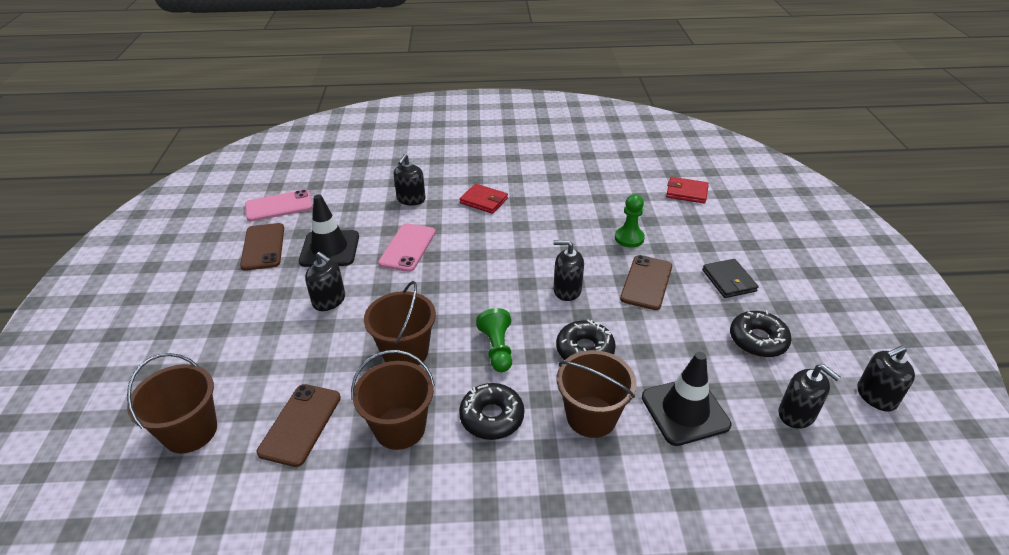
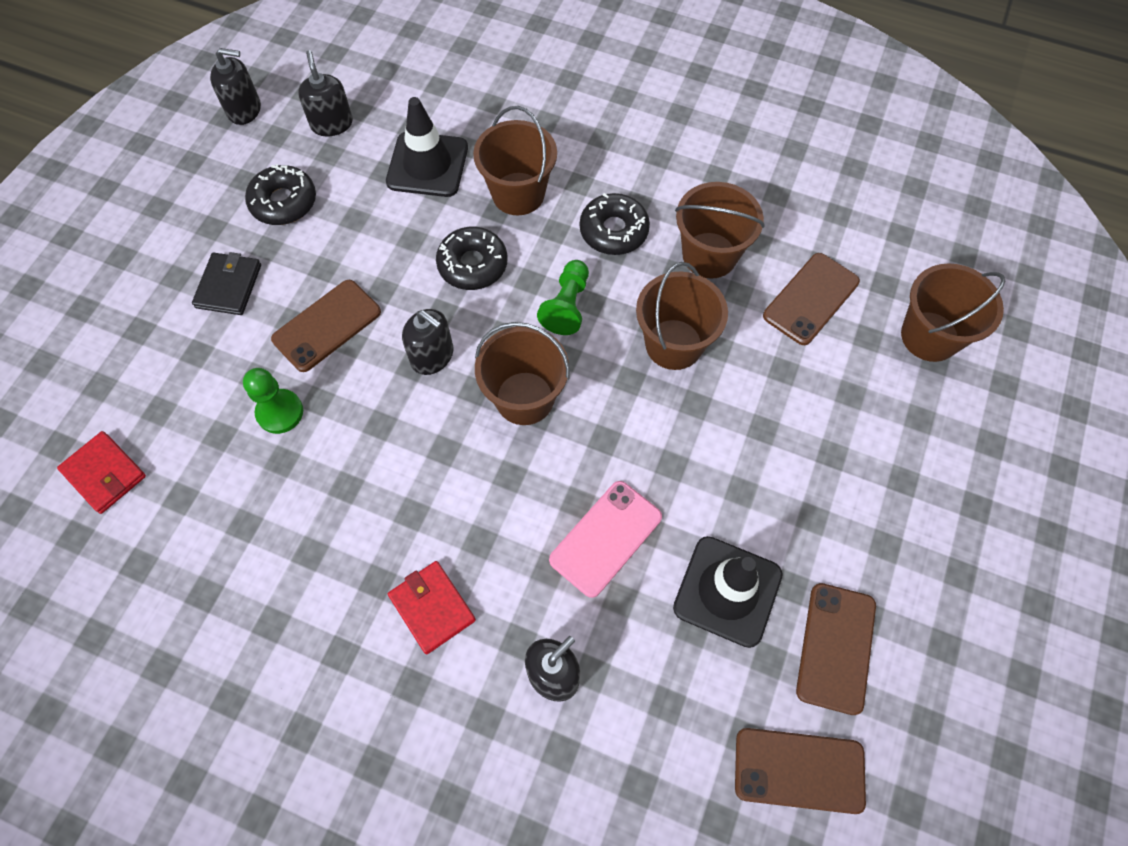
camera: 155 degrees left, 25 degrees up
pink phone [245,190,313,221] -> brown phone [735,728,866,814]
black soap dispenser [305,252,345,311] -> none
none -> brown bucket [475,322,570,425]

